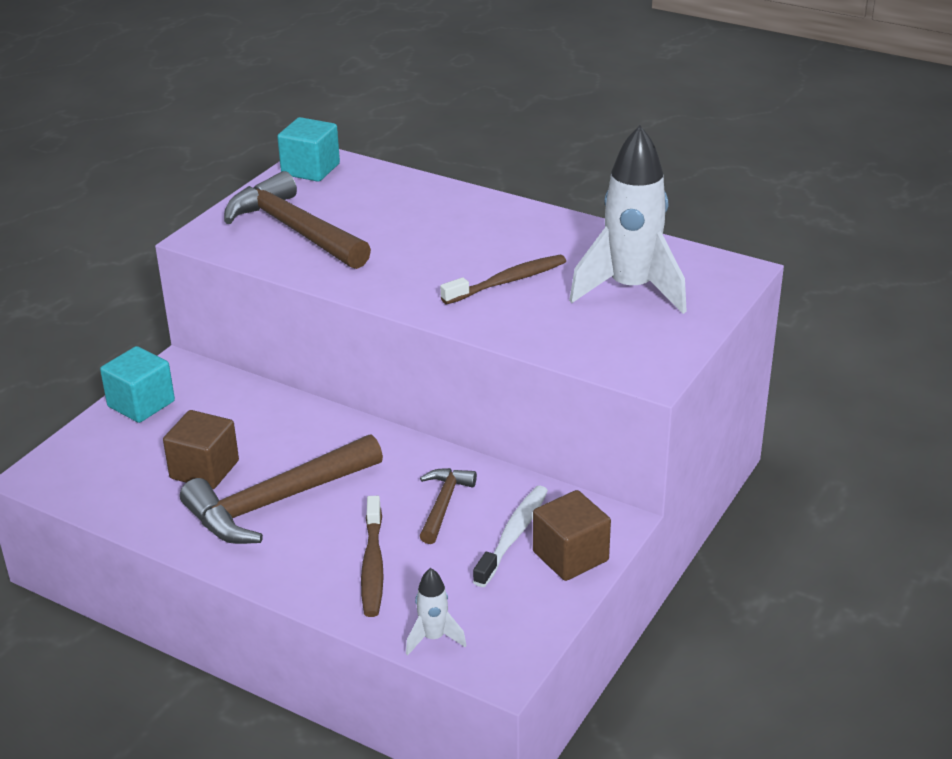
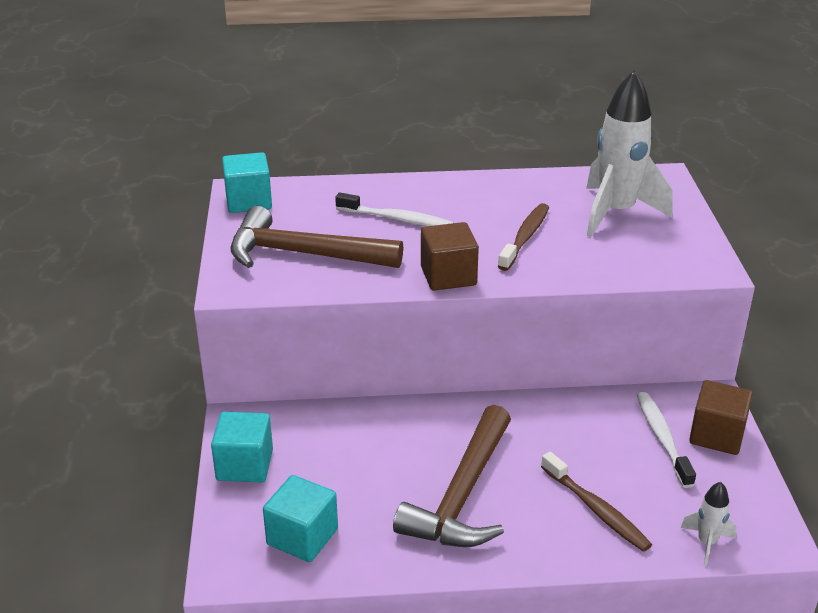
camera: 35 degrees left, 0 degrees up
brown cube [163,410,239,489] -> brown cube moved to [421,222,479,291]
brown hammer [420,468,477,544] -> none
none -> turquoise cube [263,475,338,562]
none -> white toothbrush [335,192,454,226]

